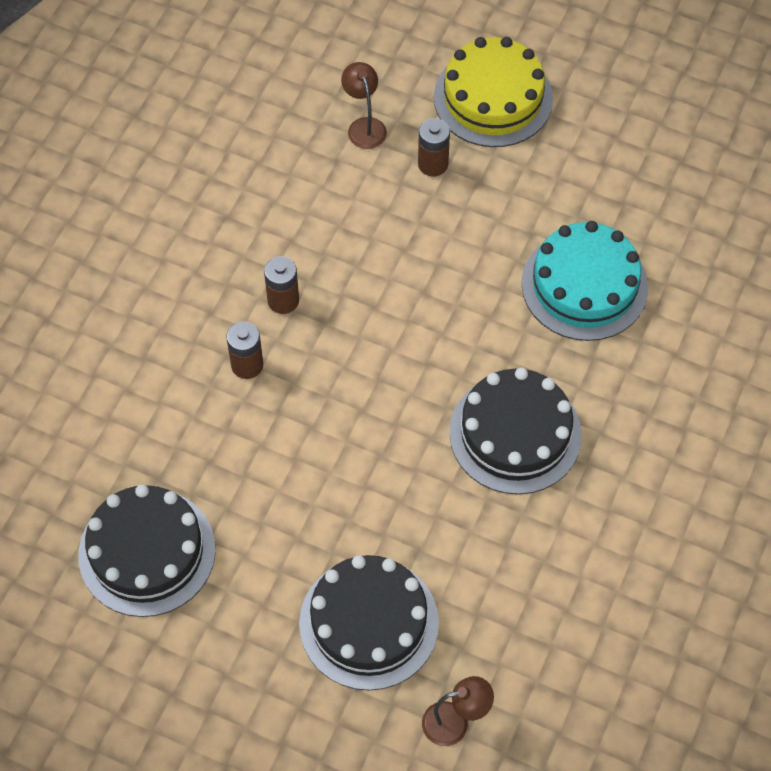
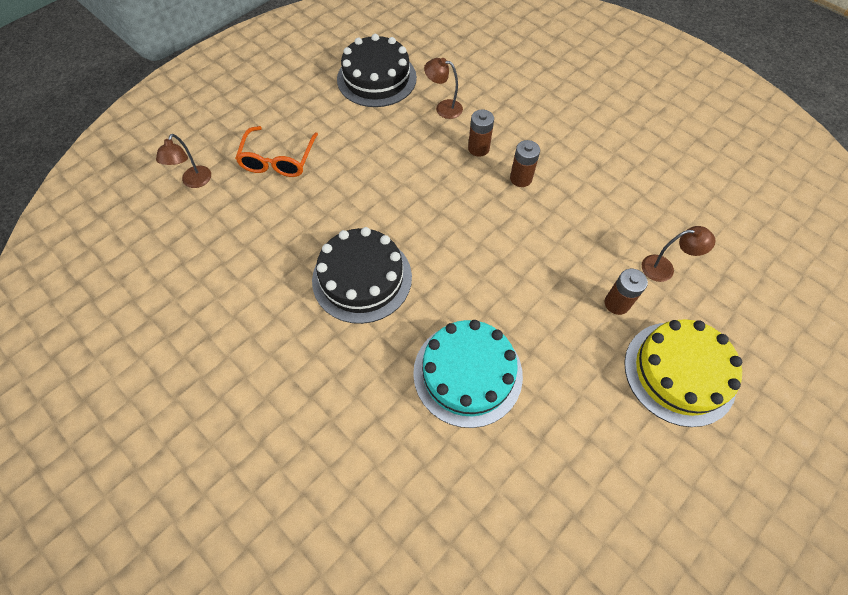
camera: 110 degrees right, 0 degrees up
black cake [299,555,439,691] -> orange glasses [235,126,318,177]
none -> brown lamp [424,58,463,119]

